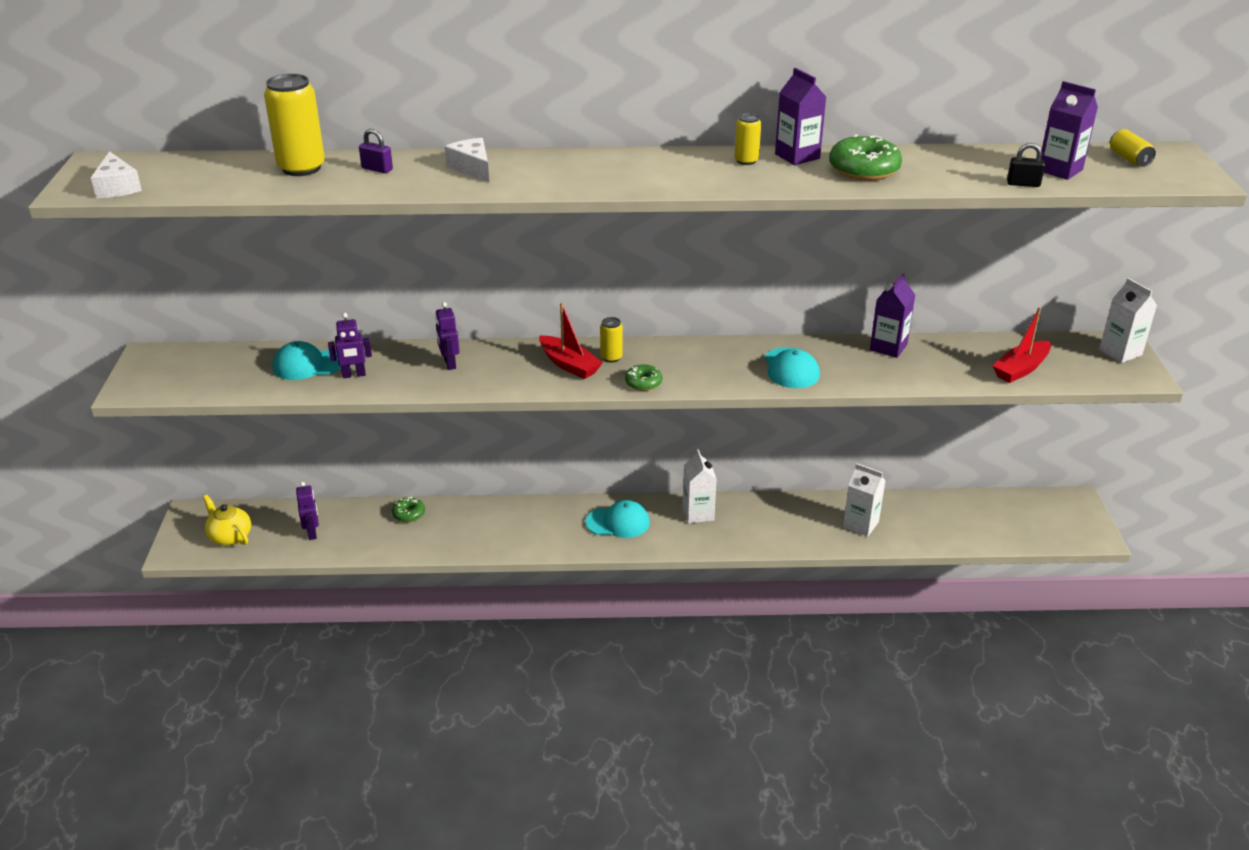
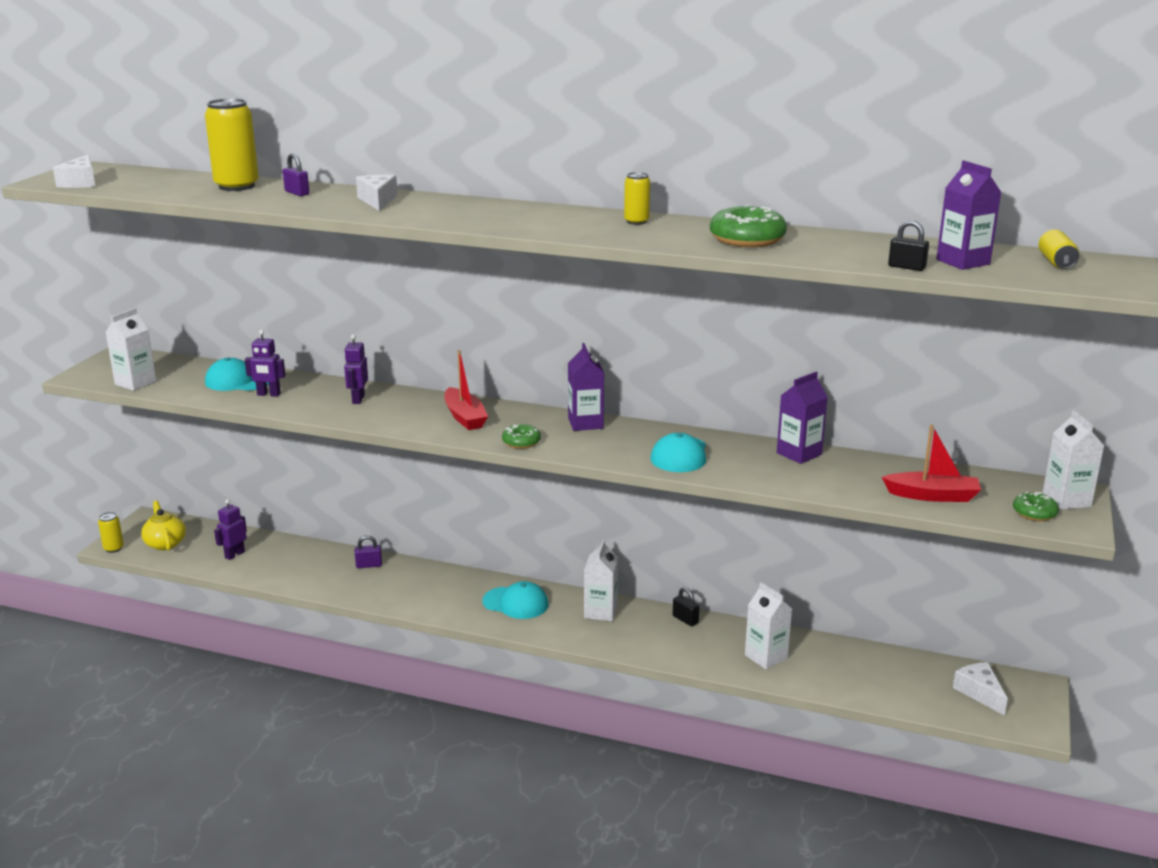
camera: 20 degrees right, 10 degrees down
purple robot [296,482,319,540] -> purple robot turned 150 degrees counterclockwise [214,499,247,560]
green donut [392,496,425,522] -> green donut moved to [1013,492,1059,521]
yellow can [600,317,623,362] -> yellow can moved to [98,512,124,553]
purple carton [775,68,826,165] -> purple carton moved to [568,343,604,431]
red boat [993,307,1051,383] -> red boat turned 150 degrees counterclockwise [882,424,981,502]
none -> white carton [105,308,156,391]
none -> purple padlock [355,535,382,568]
none -> black padlock [673,587,699,626]
none -> white cheese [953,662,1008,716]

